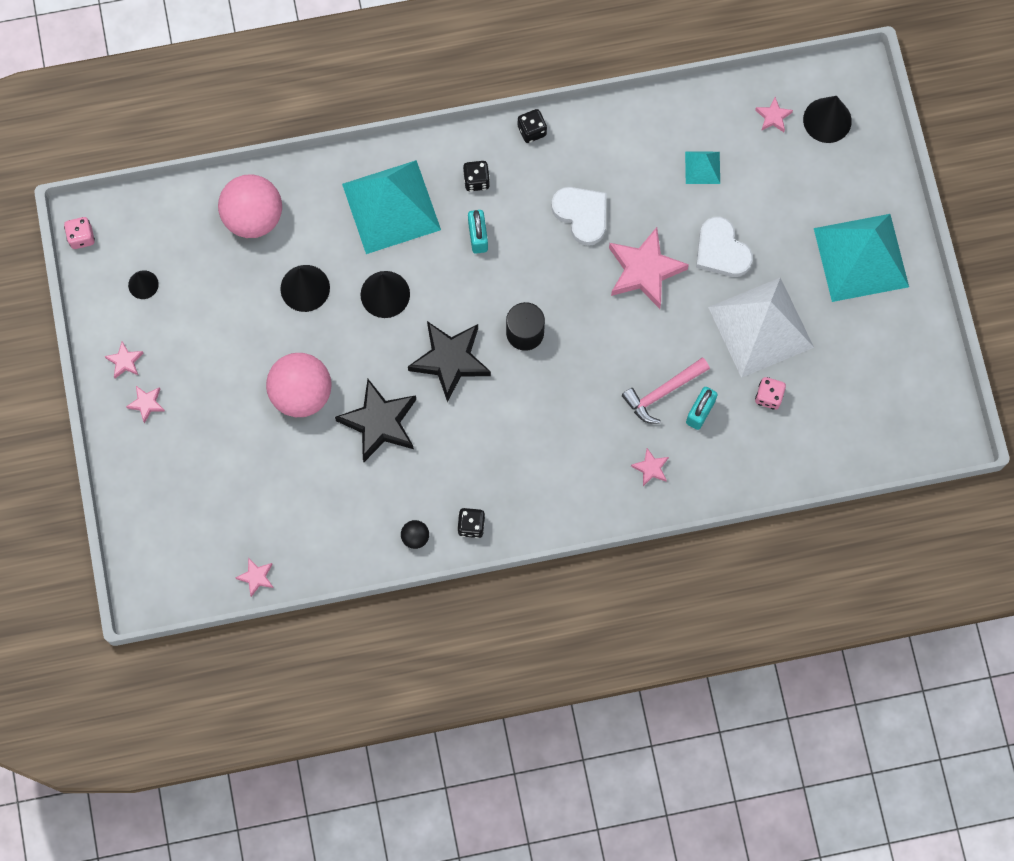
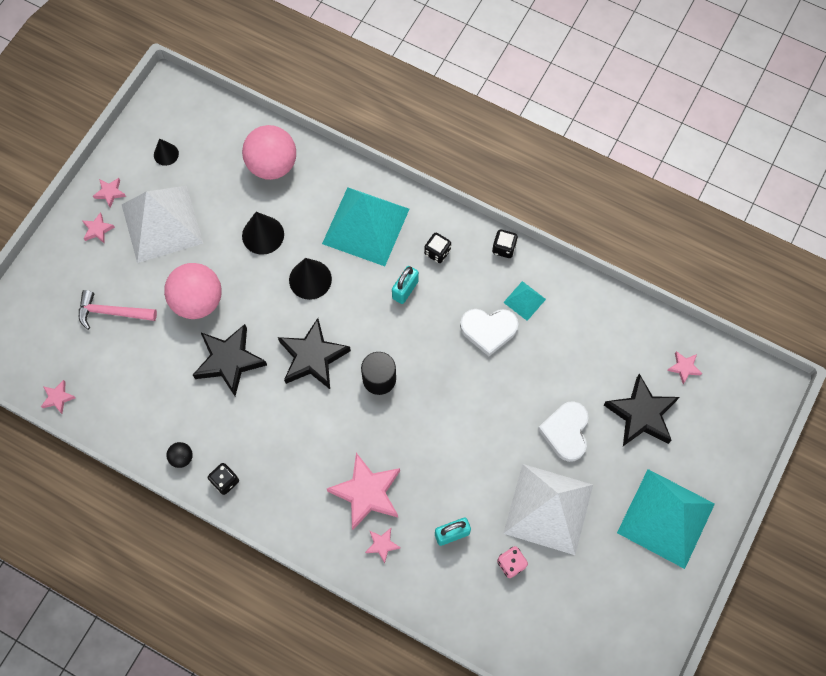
camera: 40 degrees right, 5 degrees down
pink dice [64,217,95,249] -> none
white heart [551,187,606,246] -> white heart turned 90 degrees clockwise [460,309,518,356]
pink star [609,227,689,309] -> pink star moved to [327,453,400,530]
pink hammer [622,358,710,424] -> pink hammer moved to [79,290,157,330]
turquoise pyramid [685,151,720,184] -> turquoise pyramid moved to [503,281,546,321]
black cone [803,96,852,143] -> none
none -> white pyramid [122,186,203,263]
none -> black star [604,374,679,446]

